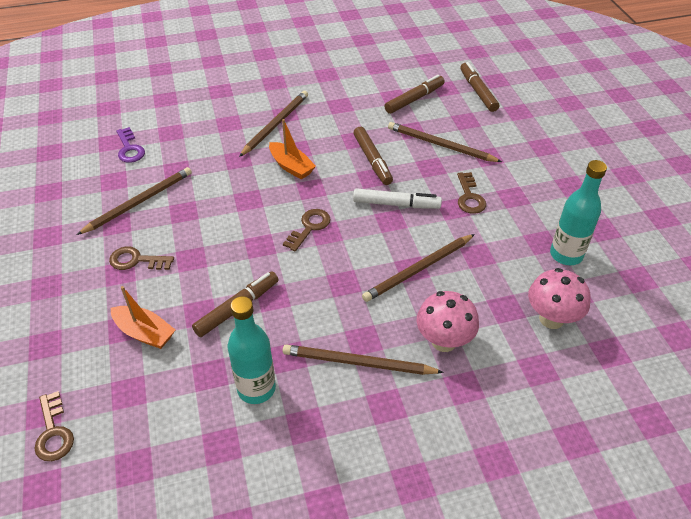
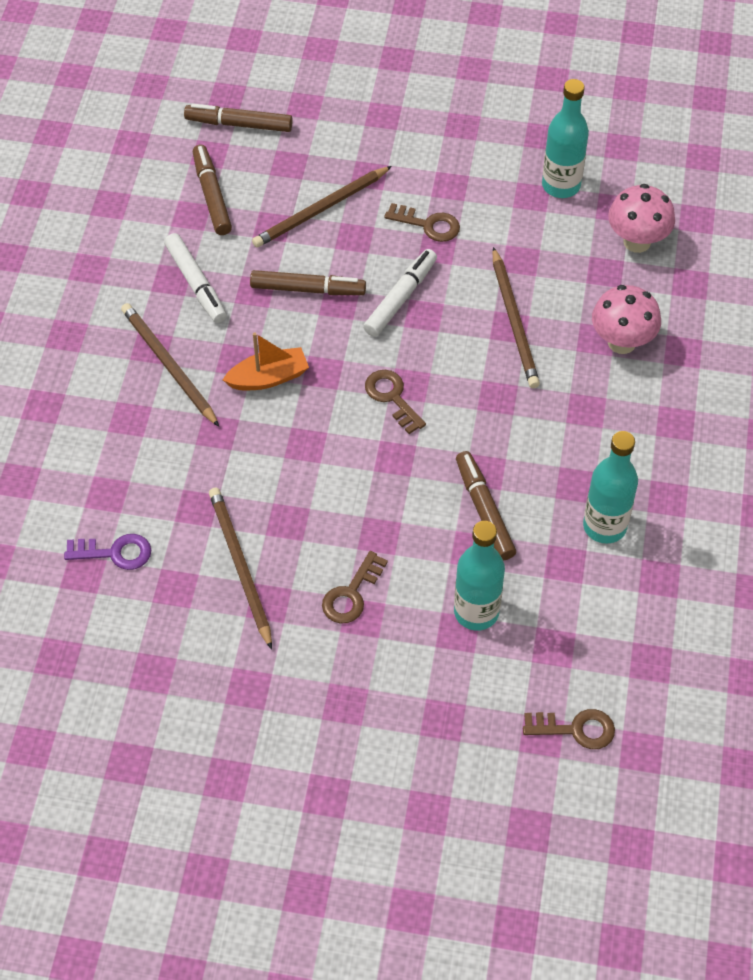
camera: 65 degrees left, 10 degrees up
orange boat [111,286,175,349] -> turquoise bottle [454,521,505,631]
brown pencil [283,344,444,375] -> none
none -> white marker [164,233,227,323]

